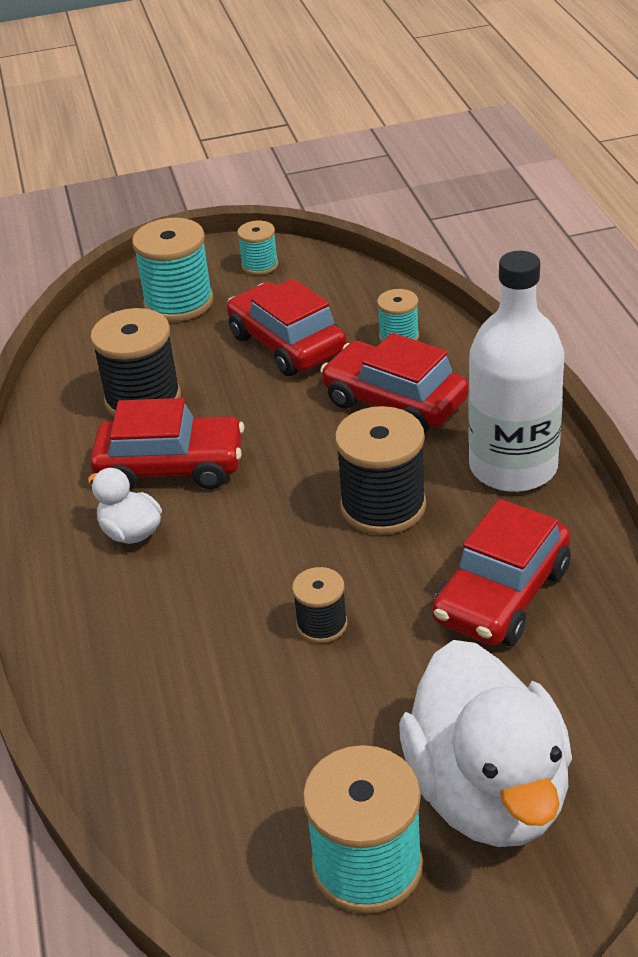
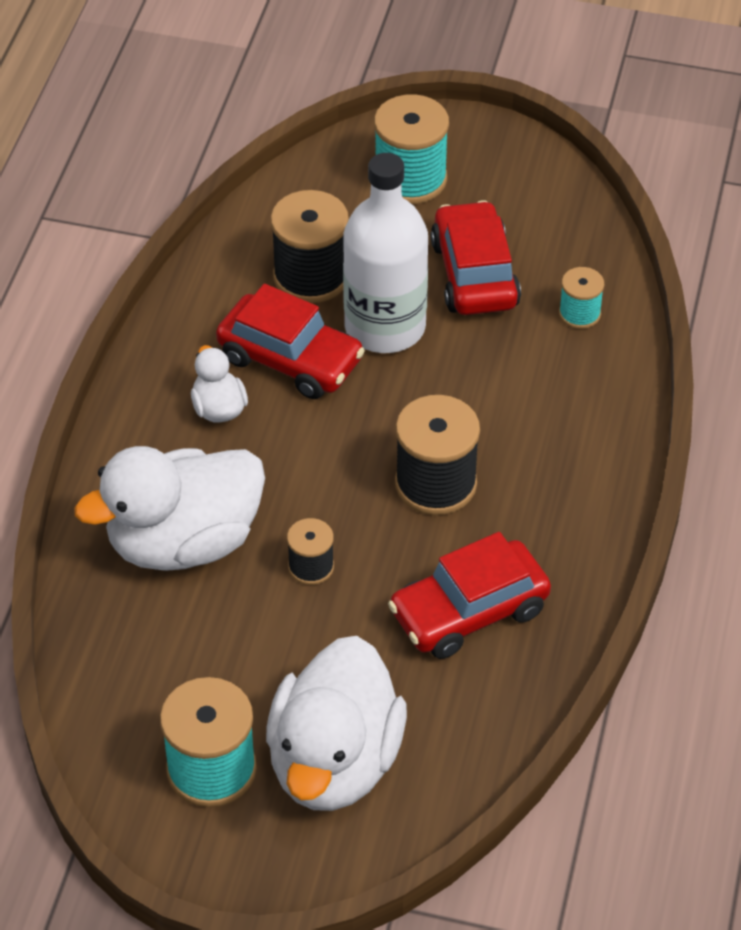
camera: 25 degrees right, 10 degrees up
turquoise spool [237,221,278,275] -> none
red car [320,333,469,433] -> none
white bottle [468,251,565,492] -> white bottle moved to [343,153,428,353]
none -> white duck [74,446,265,571]

